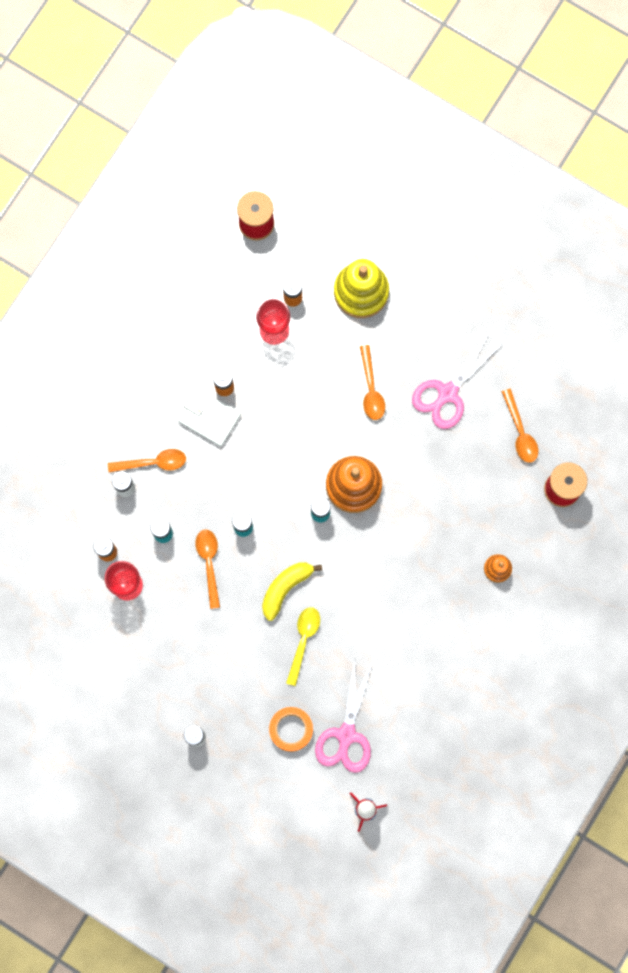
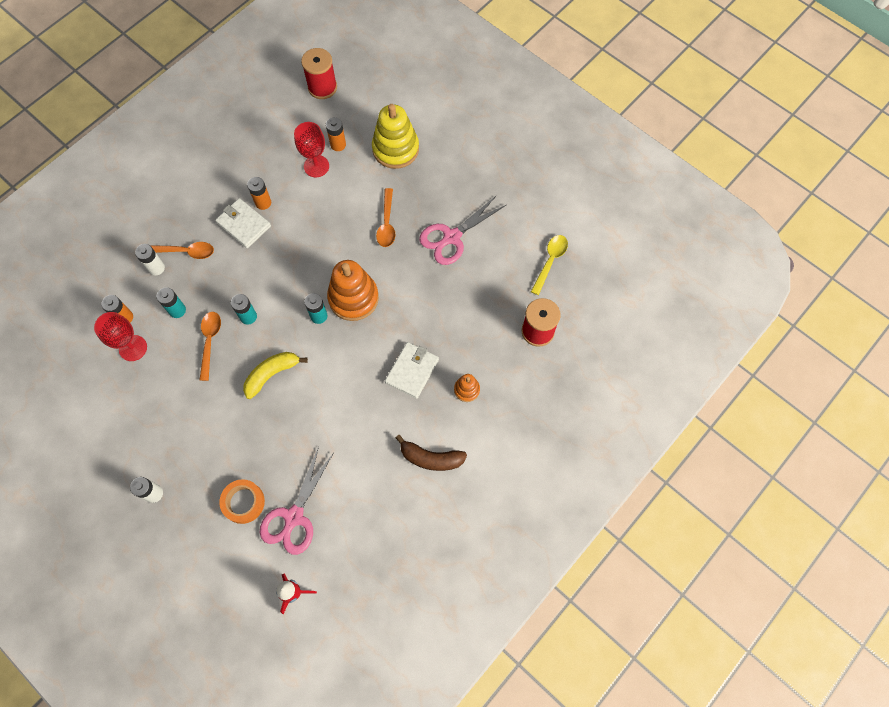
camera: 10 degrees right, 10 degrees down
yellow spoon [286,607,320,686] -> yellow spoon moved to [531,235,568,295]
orange spoon [502,389,538,463] -> none
none -> white wallet [385,342,439,399]
none -> brown banana [396,435,467,471]

